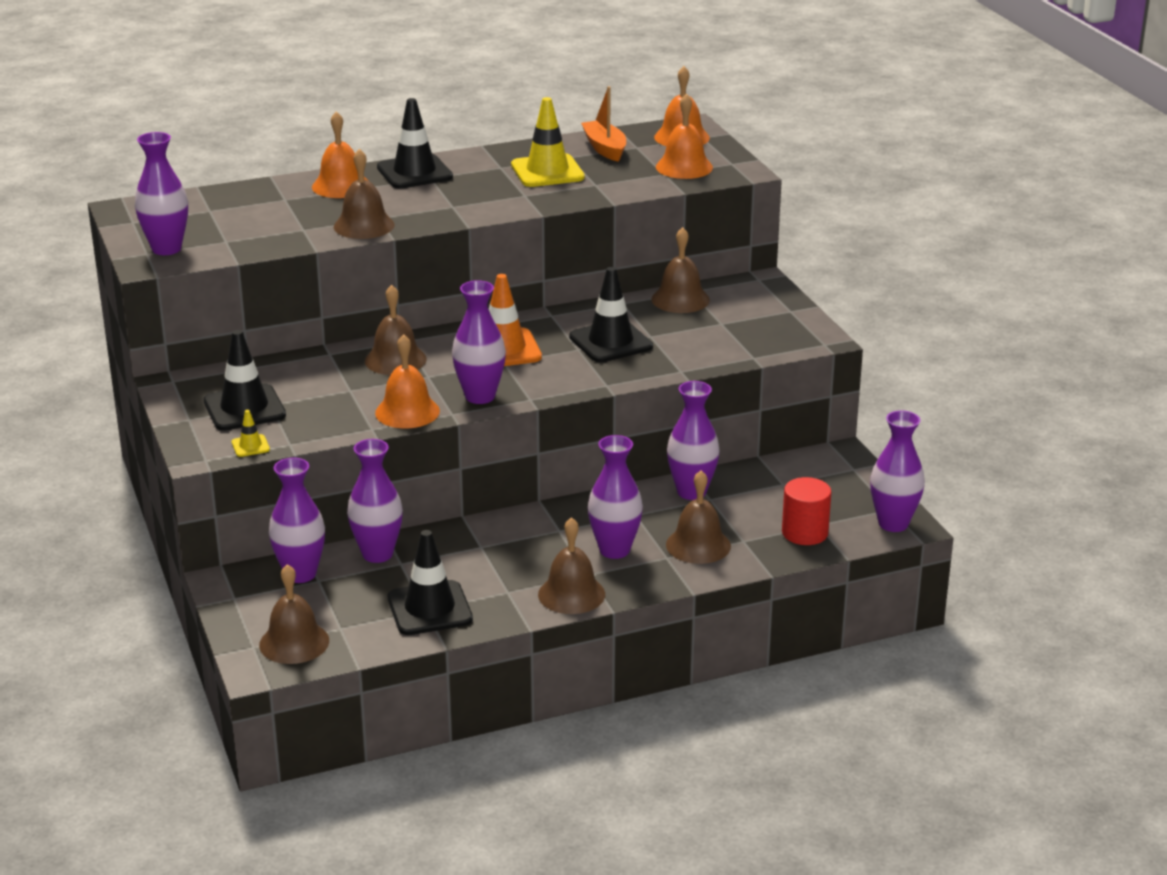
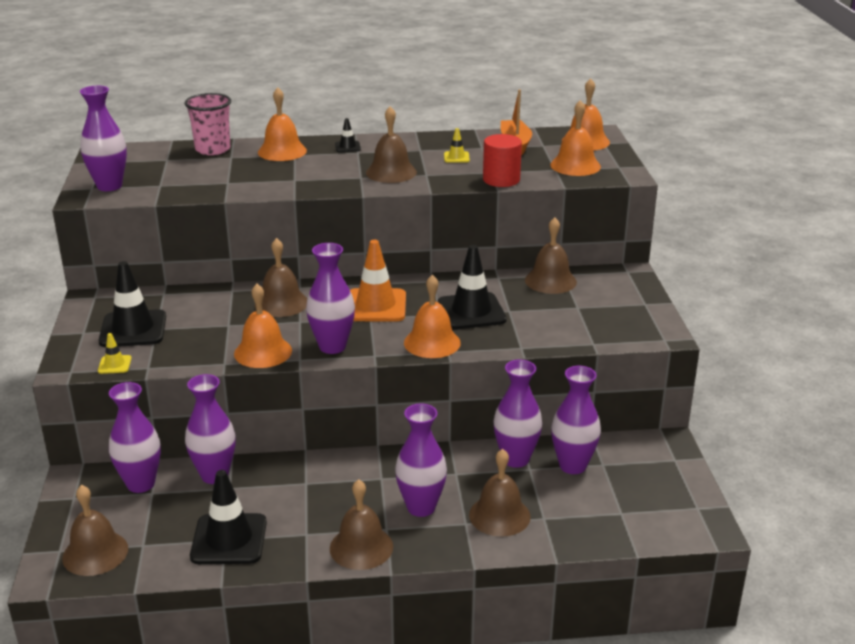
camera: 15 degrees right, 0 degrees up
brown bell [334,149,395,239] -> brown bell moved to [366,106,417,183]
black traffic cone [377,98,453,189] -> black traffic cone [335,118,361,152], size x0.46
yellow traffic cone [511,97,585,187] -> yellow traffic cone [444,128,470,163], size x0.46
red cylinder [782,477,831,545] -> red cylinder moved to [483,134,522,187]
purple vase [870,410,925,532] -> purple vase moved to [551,366,601,474]
none -> pink cup [185,93,231,155]
none -> orange bell [404,275,461,358]

